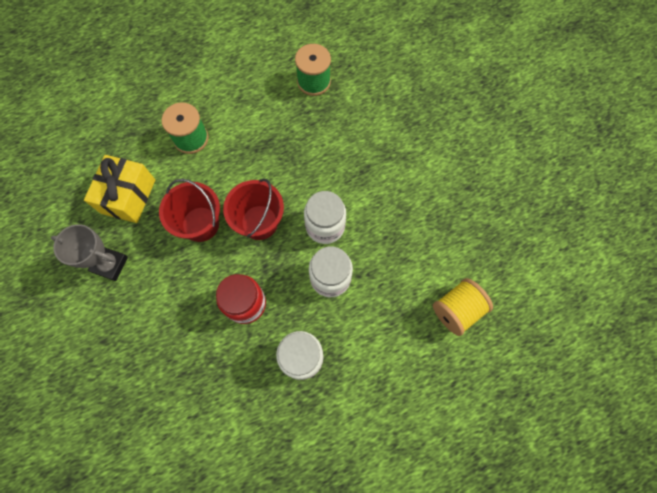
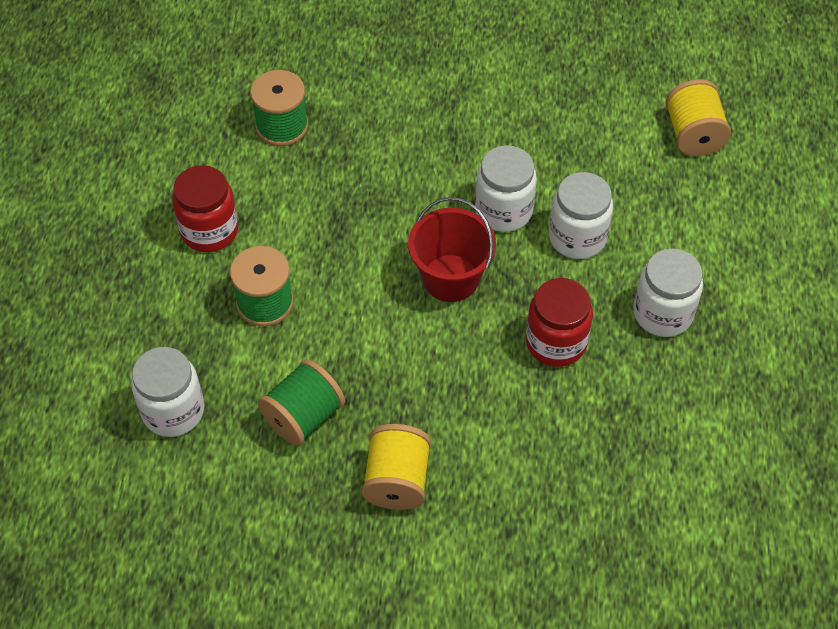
camera: 60 degrees left, 15 degrees down
grey trophy [51,224,128,281] -> yellow spool [361,424,431,510]
yellow gift [84,155,155,223] -> green spool [258,359,345,446]
red bucket [159,179,220,242] -> none
none -> white jar [131,347,204,437]
none -> red jar [172,165,238,252]

